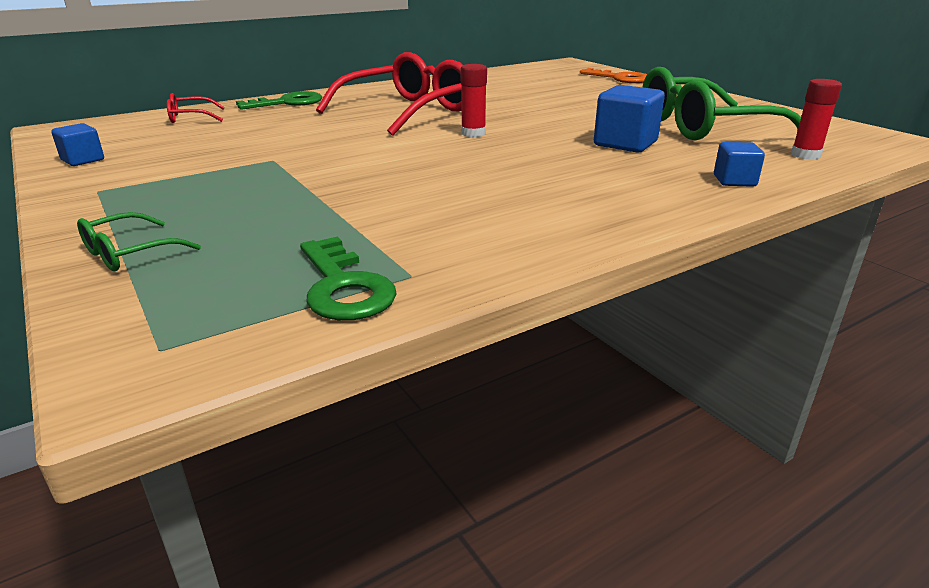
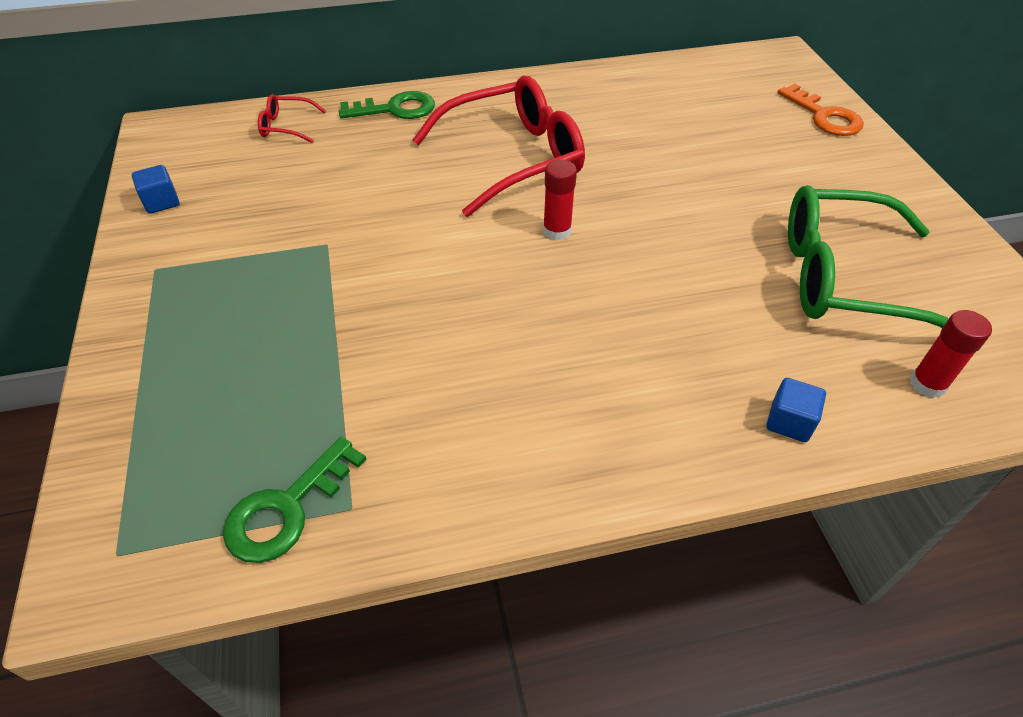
camera: 20 degrees right, 20 degrees up
green glasses [77,212,201,271] -> none
green key [300,236,397,320] -> green key turned 45 degrees clockwise [223,437,366,563]
blue cube [594,85,665,153] -> none

